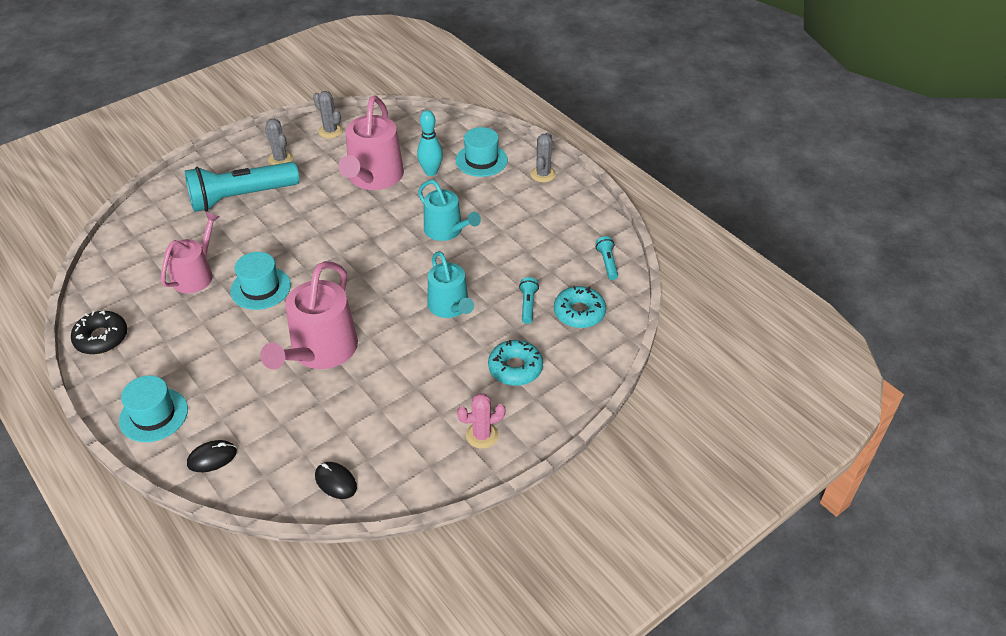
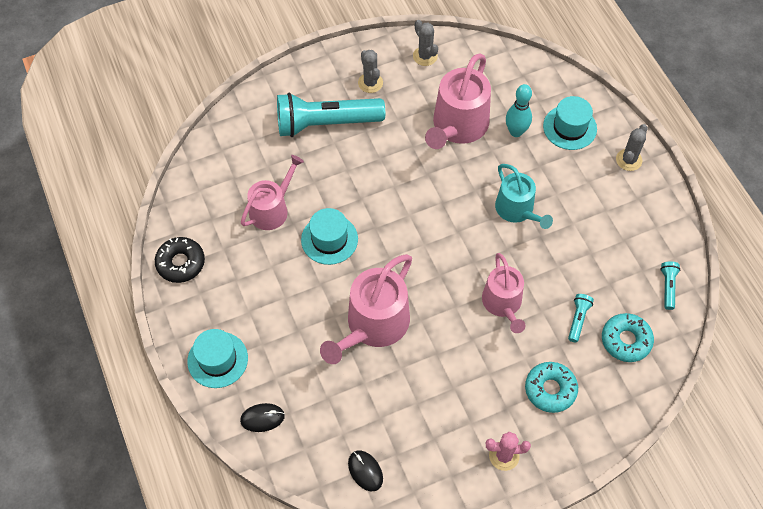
camera: 15 degrees right, 15 degrees up
turquoise watering can [427,251,474,318] -> pink watering can [482,253,526,333]

